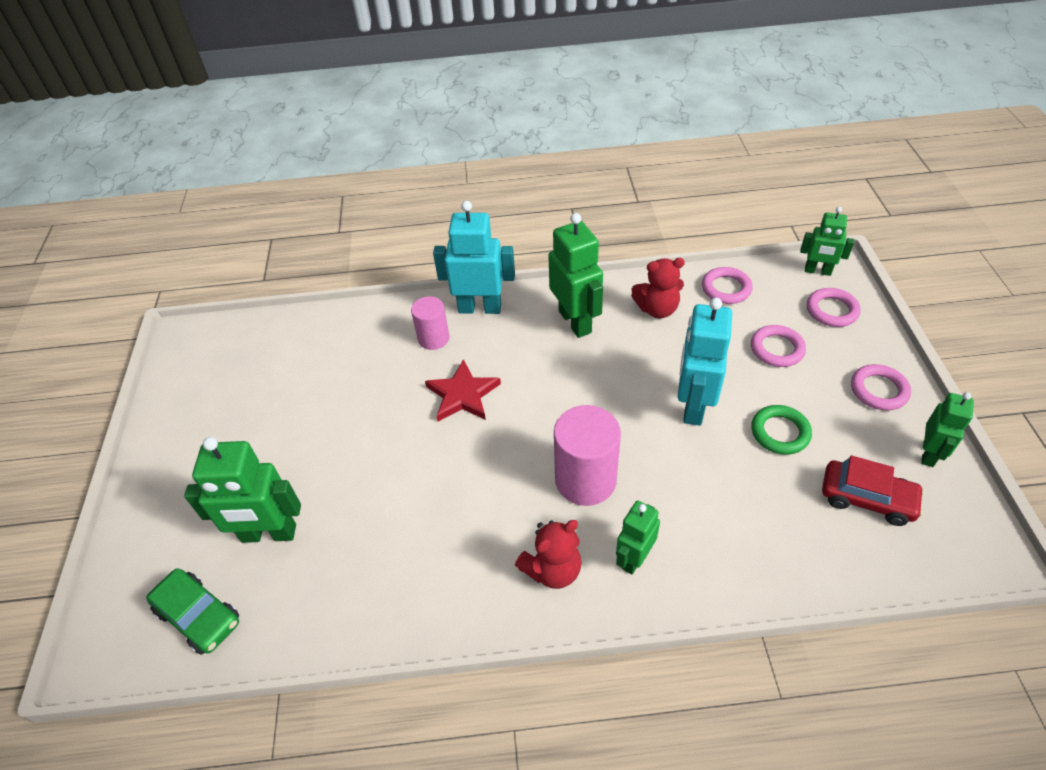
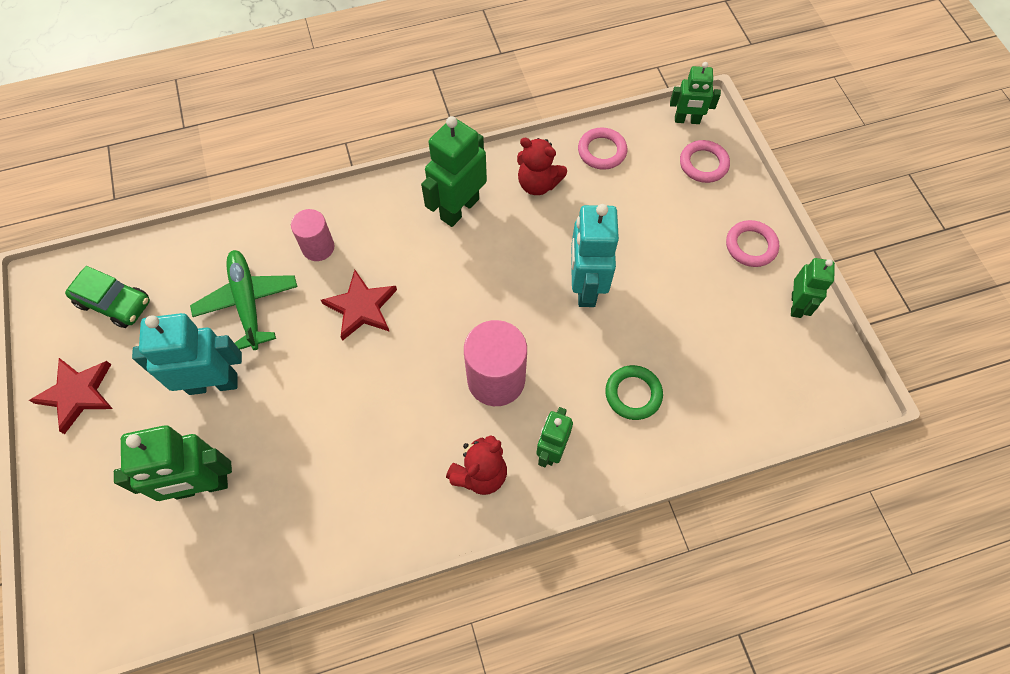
camera: 15 degrees left, 15 degrees up
green car [146,568,239,655] -> green car moved to [65,266,150,328]
turquoise robot [433,201,515,314] -> turquoise robot moved to [132,313,242,395]
green robot [548,213,603,338] -> green robot turned 105 degrees counterclockwise [421,116,487,227]
red teddy bear [631,258,685,318] -> red teddy bear turned 45 degrees clockwise [517,138,567,195]
pink ring [751,325,806,367] -> none
green ring [751,405,812,455] -> green ring moved to [605,365,663,420]
red car [822,455,925,526] -> none
none -> red star [29,358,113,434]
none -> green plane [190,250,297,350]

